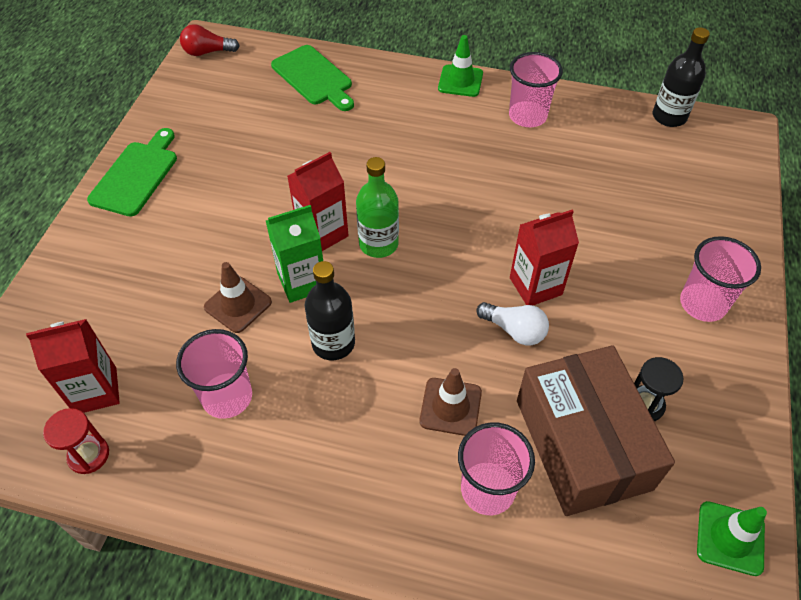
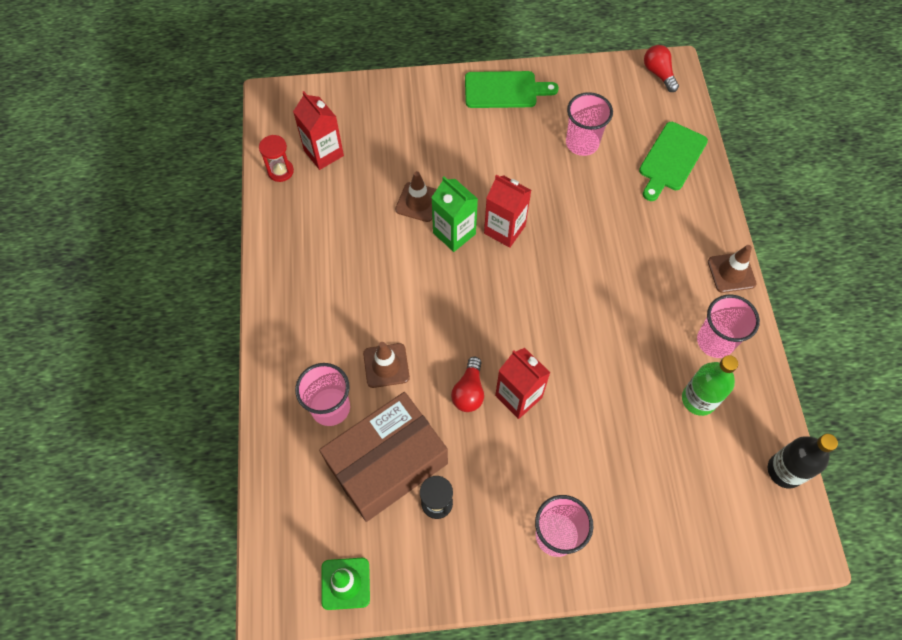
camera: 70 degrees right, 10 degrees up
pink cup [176,329,252,419] -> pink cup moved to [566,92,613,156]
black bottle [305,261,355,360] -> none
green bottle [356,157,399,258] -> green bottle moved to [682,355,738,416]
green traffic cone [438,35,483,97] -> brown traffic cone [708,245,757,293]
white light bulb [476,302,549,345] -> red light bulb [451,357,484,412]

